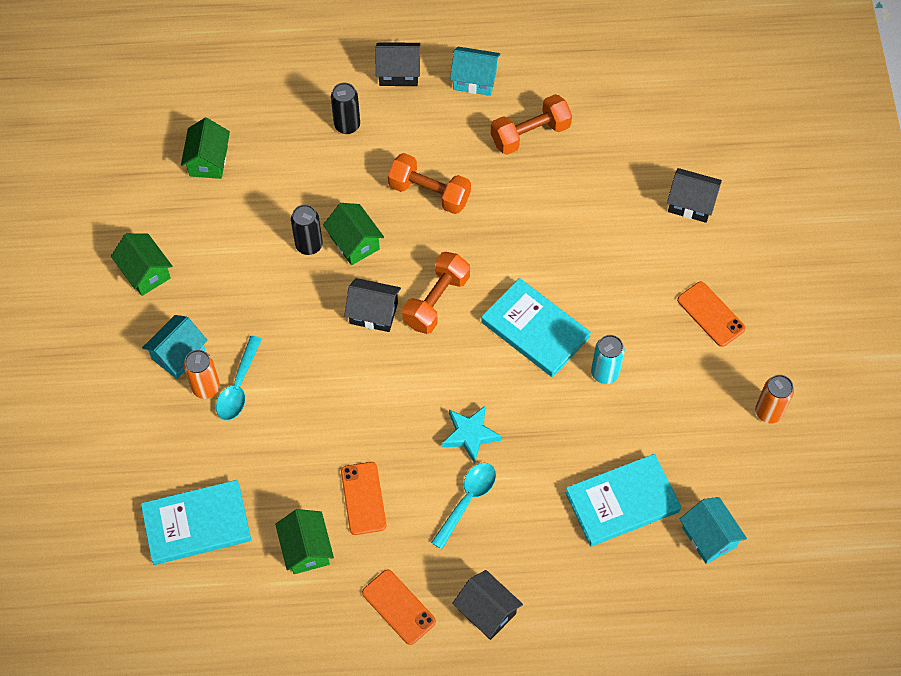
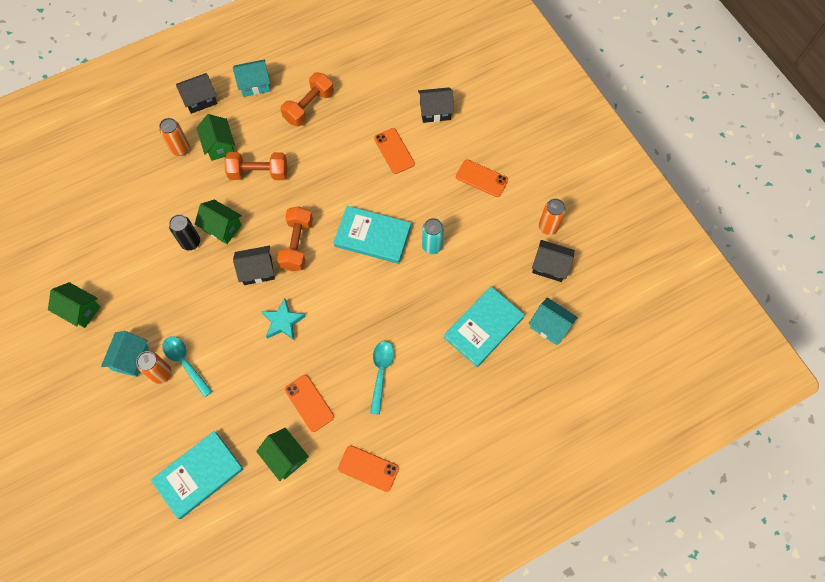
camera: 25 degrees left, 5 degrees up
green house [181,118,230,179] -> green house moved to [197,114,235,161]
turquoise spoon [216,336,262,420] -> turquoise spoon turned 150 degrees clockwise [162,336,213,398]
black can [331,83,360,134] -> orange can [159,118,189,156]
turquoise star [442,405,502,464] -> turquoise star moved to [261,298,306,340]
black house [452,570,523,640] -> black house moved to [532,240,575,282]
none -> orange phone [374,128,415,174]

